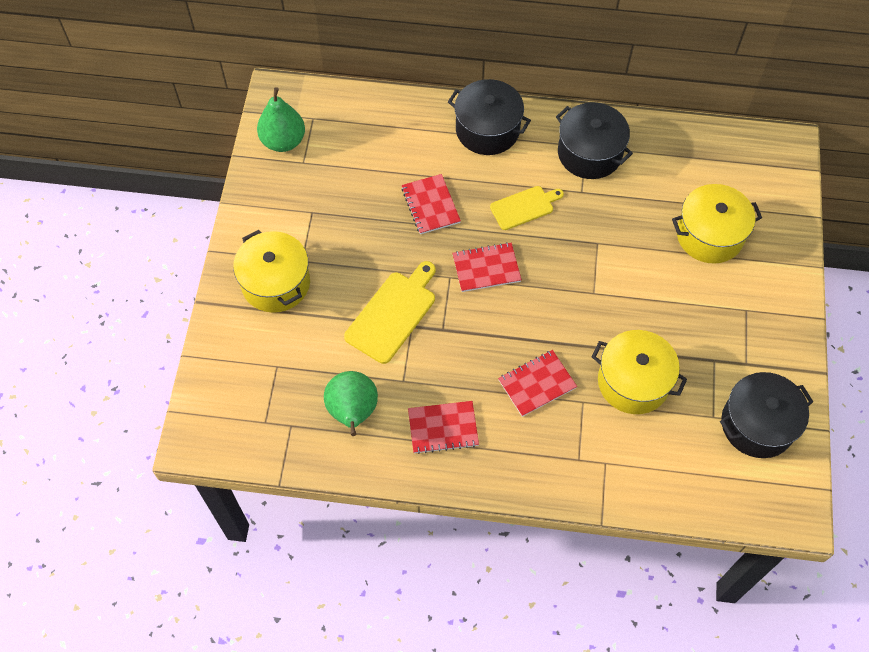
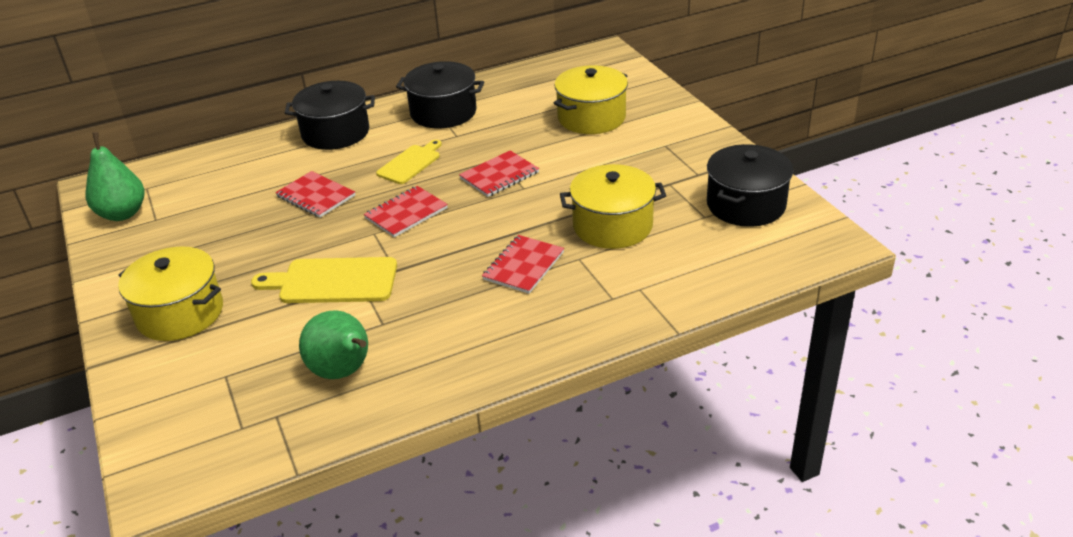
camera: 30 degrees left, 25 degrees down
yellow cutting board [344,261,435,364] -> yellow cutting board turned 90 degrees counterclockwise [251,257,397,303]
red notebook [408,401,479,454] -> red notebook moved to [459,150,539,197]

